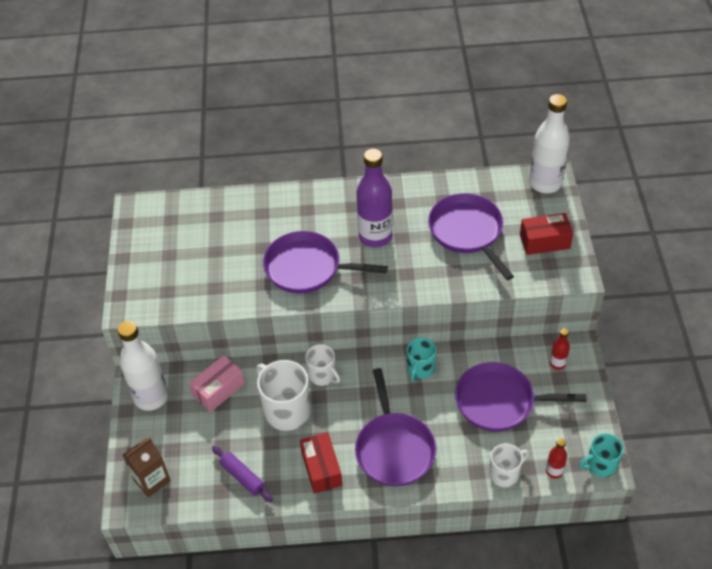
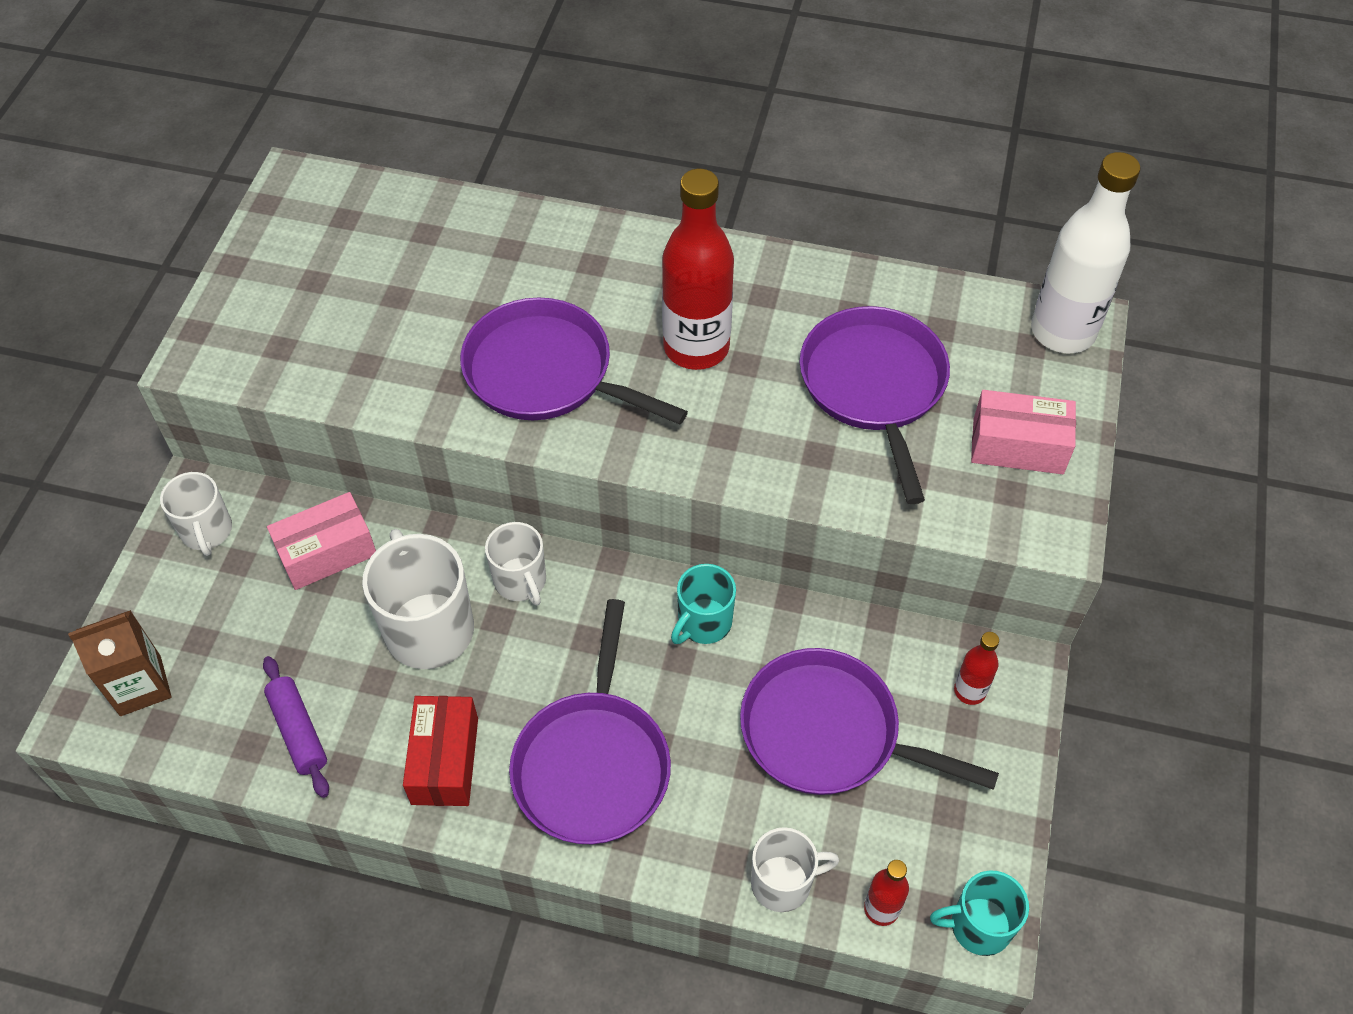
camera: 15 degrees right, 5 degrees up
white bottle [118,321,168,411] -> white mug [160,472,232,556]
purple bottle [357,149,393,247] -> red bottle [662,169,734,370]
red box [520,213,573,255] -> pink box [971,390,1076,474]

